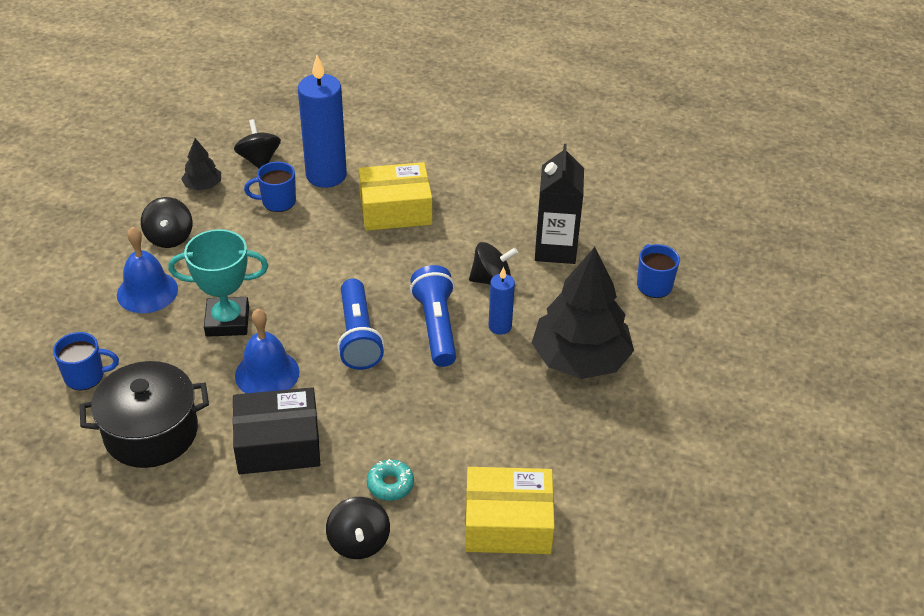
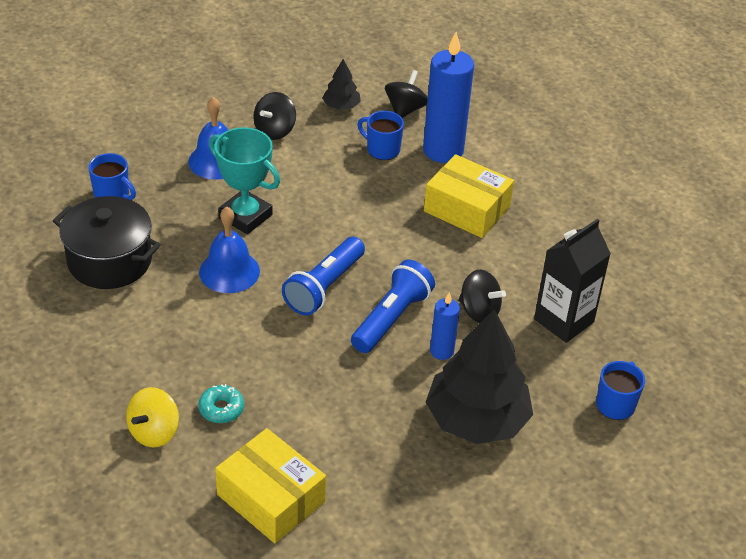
camera: 40 degrees right, 0 degrees up
black box [233,387,320,474] -> none
black spinning top [326,497,390,559] -> yellow spinning top [126,387,179,448]

